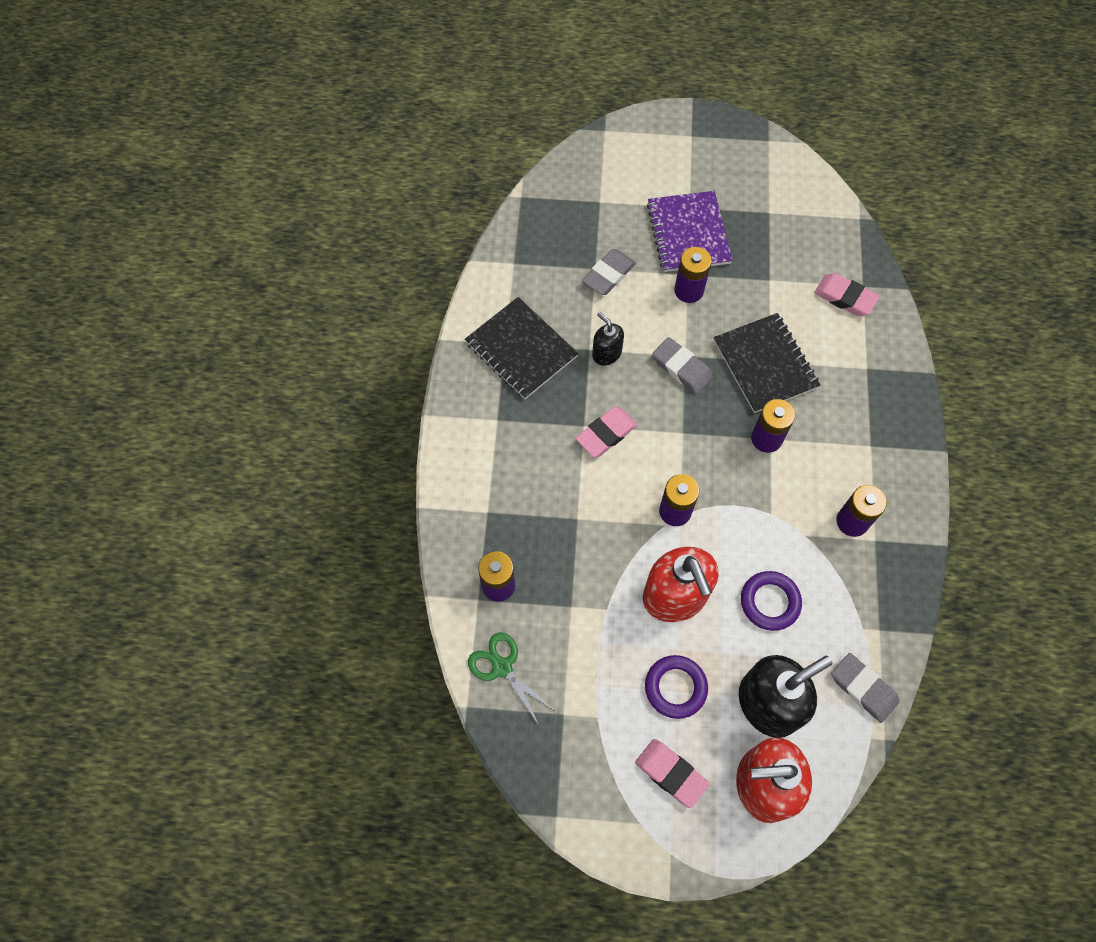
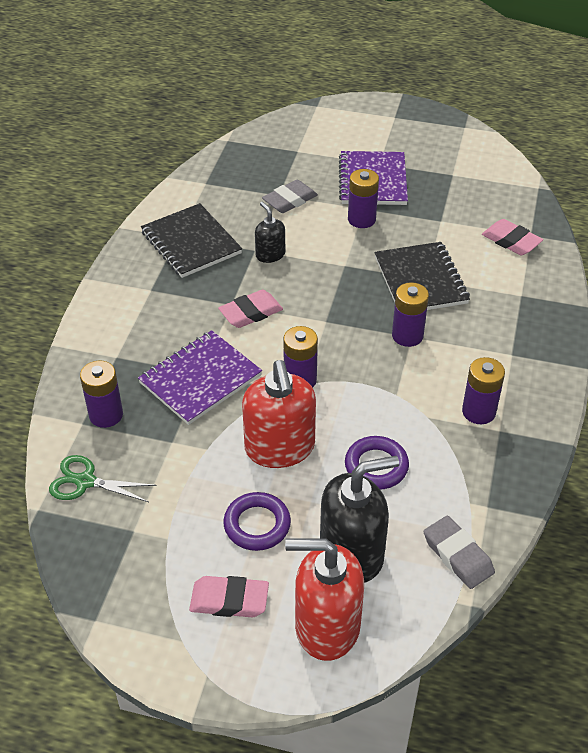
camera: 10 degrees right, 20 degrees down
green scissors [468,632,556,725] -> green scissors turned 45 degrees counterclockwise [49,455,157,502]
pink eraser [635,739,709,808] -> pink eraser turned 45 degrees counterclockwise [189,576,269,617]
grey eraser [652,337,713,394] -> none
none -> purple notebook [138,330,262,425]

